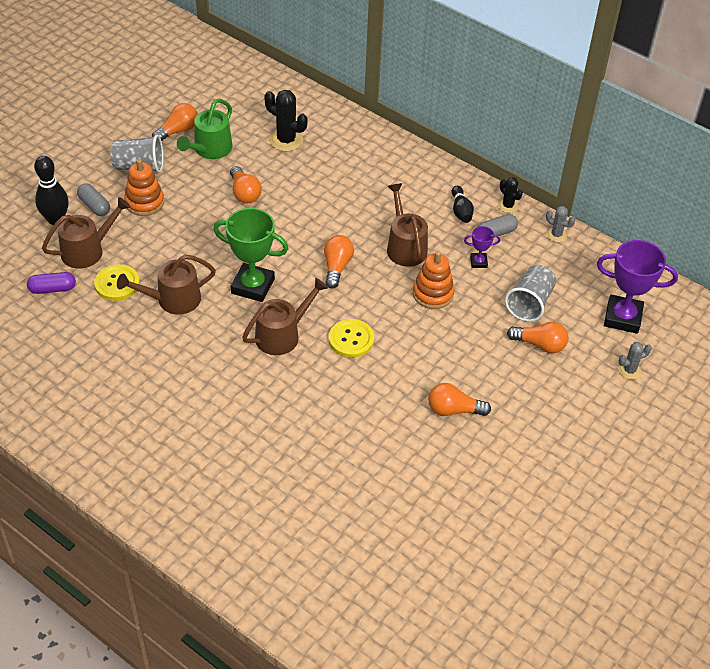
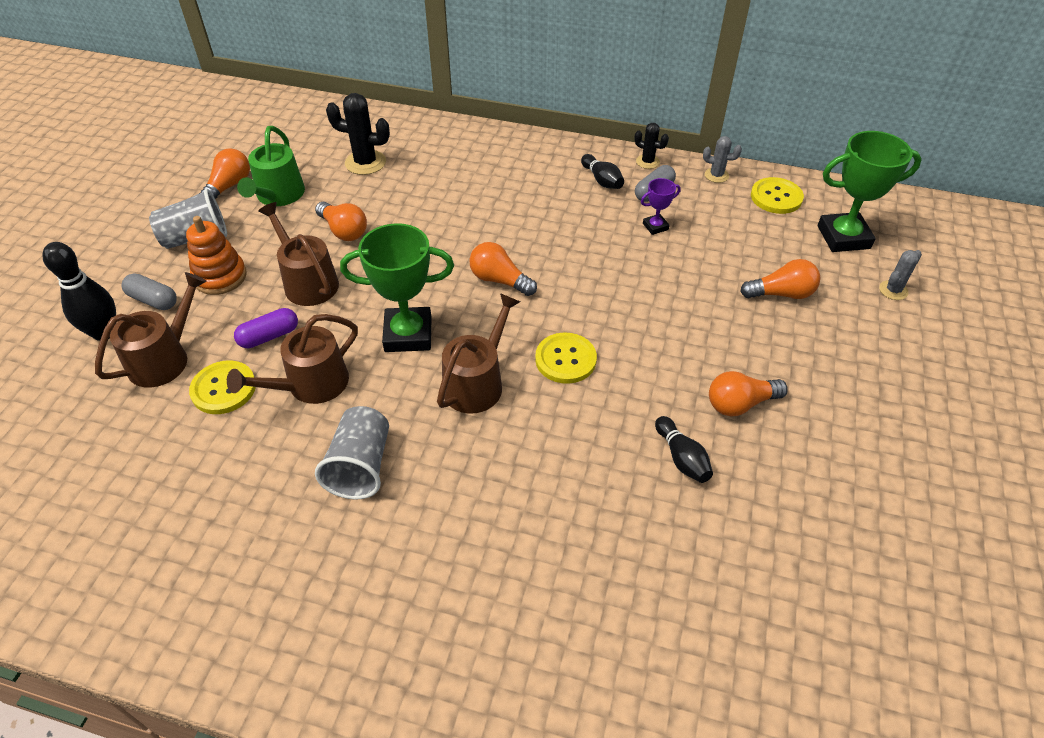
camera: 20 degrees left, 0 degrees up
purple capsule [27,272,76,294] -> purple capsule moved to [234,308,298,348]
orange light bulb [324,235,354,289] -> orange light bulb turned 45 degrees counterclockwise [469,242,537,296]
brown watering can [387,183,428,267] -> brown watering can moved to [258,202,339,306]
orange stacking toy [413,251,455,309] -> none
grey cup [505,265,556,322] -> grey cup moved to [315,406,389,500]
purple trophy [597,240,678,334] -> green trophy [818,131,922,252]
none -> black bowling pin [655,416,713,483]
none -> yellow button [751,177,804,214]

